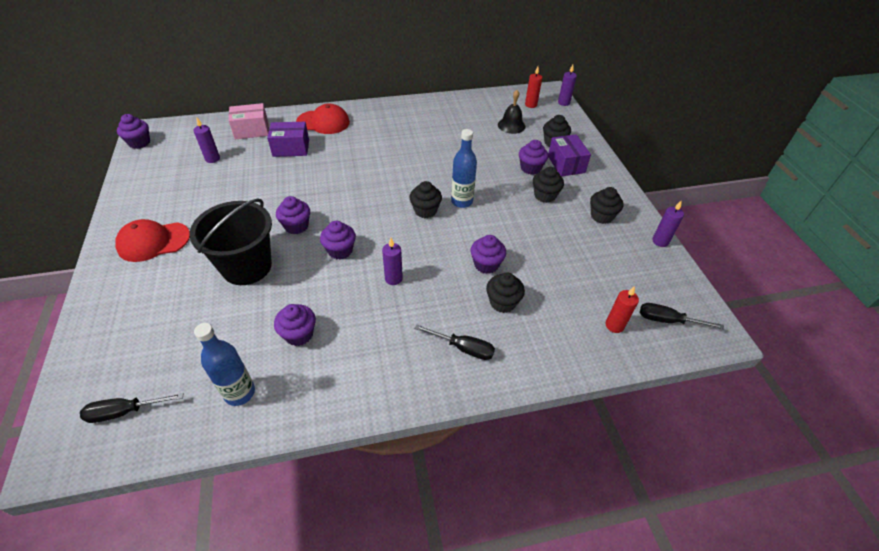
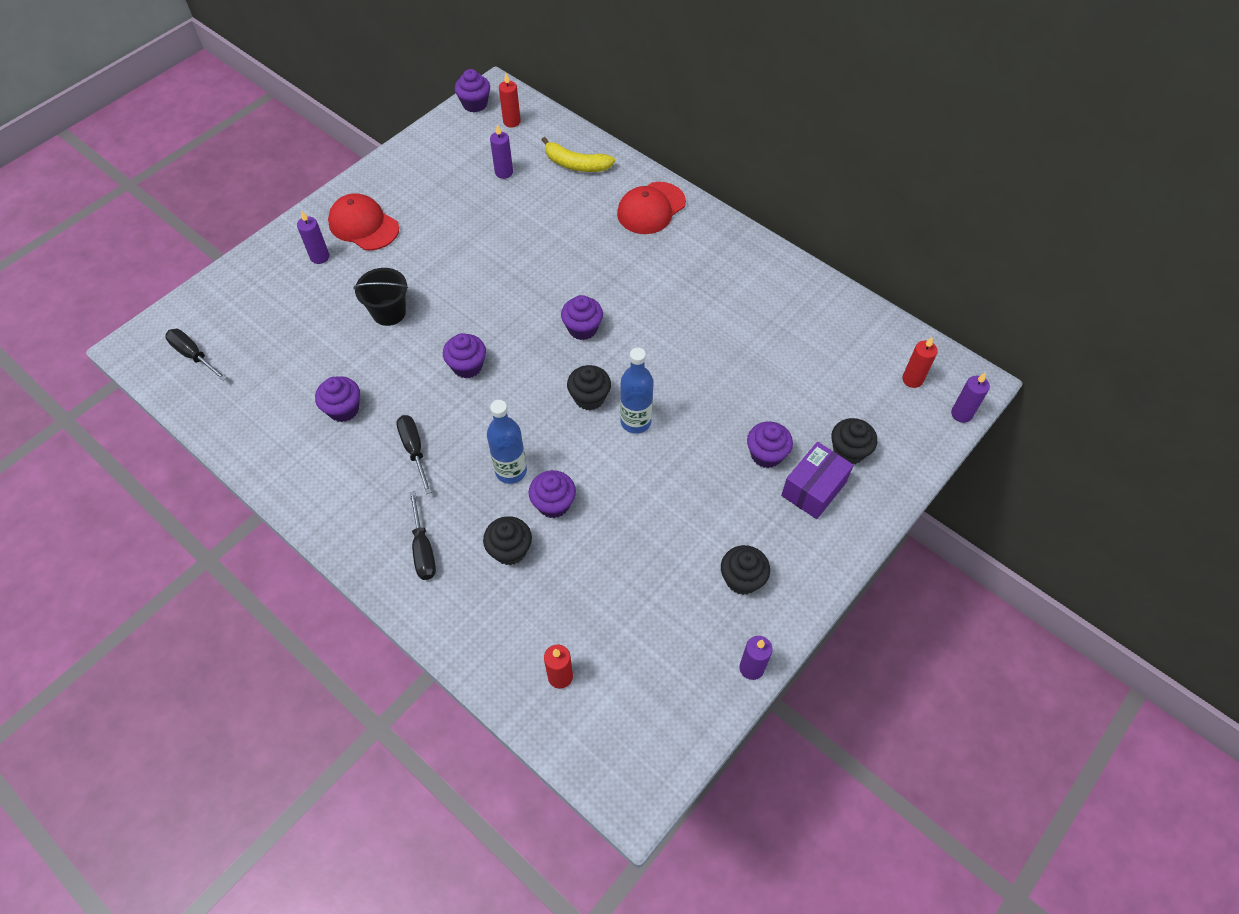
camera: 55 degrees right, 10 degrees up
black bucket [189,198,272,285] -> black bucket [353,268,408,326], size x0.60
blue bottle [194,323,255,406] -> blue bottle moved to [487,400,527,484]
pink box [229,103,269,140] -> yellow banana [542,137,615,172]
purple box [267,122,309,157] -> none
purple cupcake [276,196,310,234] -> purple cupcake moved to [561,295,603,340]
red cap [296,104,350,134] -> red cap turned 75 degrees clockwise [617,182,686,234]
purple candle [382,238,403,285] -> purple candle moved to [297,211,329,264]
black bell [498,90,526,134] -> none
black cupcake [533,167,564,203] -> none
black screwdriver [640,303,724,329] -> black screwdriver moved to [396,415,432,494]
none -> red candle [499,73,521,127]

